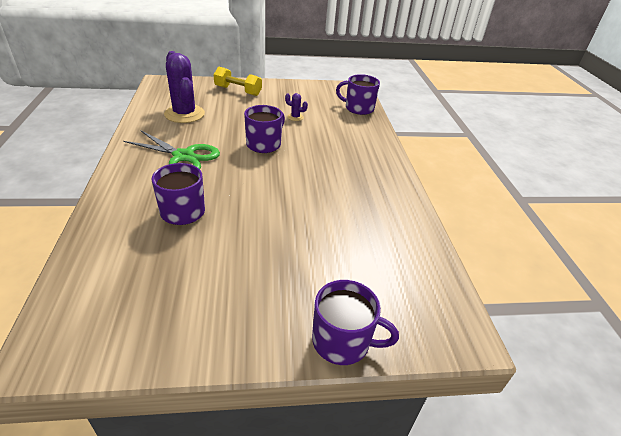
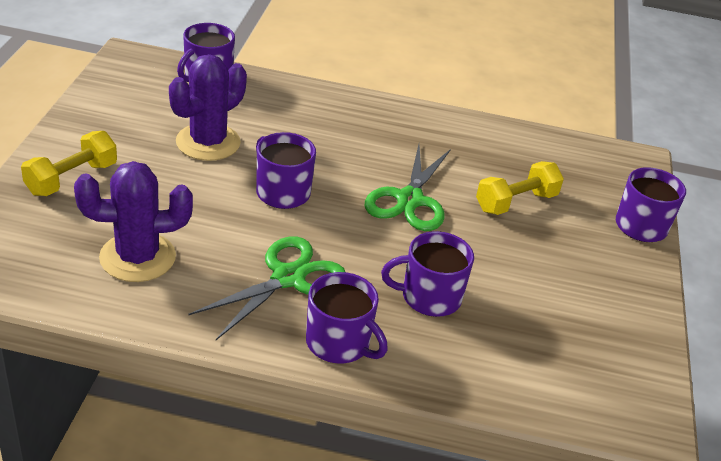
camera: 75 degrees left, 0 degrees up
purple cactus [285,93,308,121] -> purple cactus [169,54,247,161], size x2.34
none -> purple mug [306,272,388,363]
none -> green scissors [365,144,451,231]
none -> yellow dumbbell [476,161,564,215]

